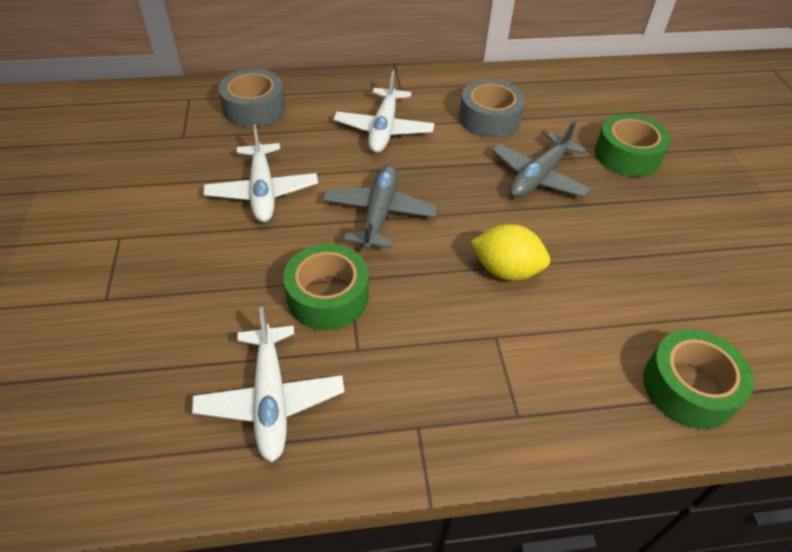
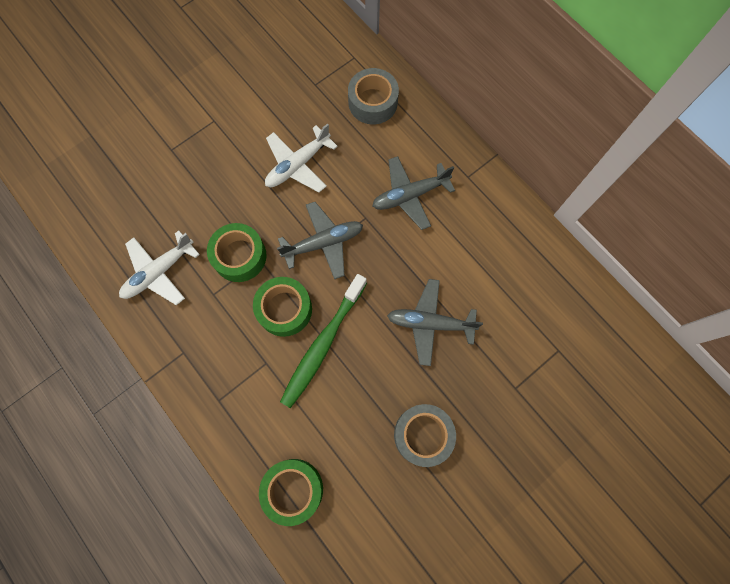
camera: 60 degrees right, 25 degrees up
white plane [334,70,434,153] -> grey plane [372,156,455,230]
grey tape [459,79,525,138] -> grey tape moved to [394,404,456,467]
yellow lemon [471,224,550,281] -> green toothbrush [280,274,367,408]
green tape [595,113,671,177] -> green tape moved to [253,277,312,337]

